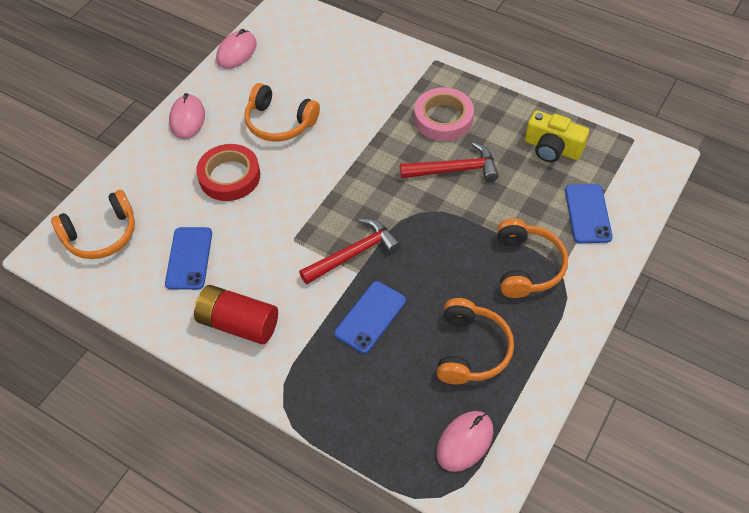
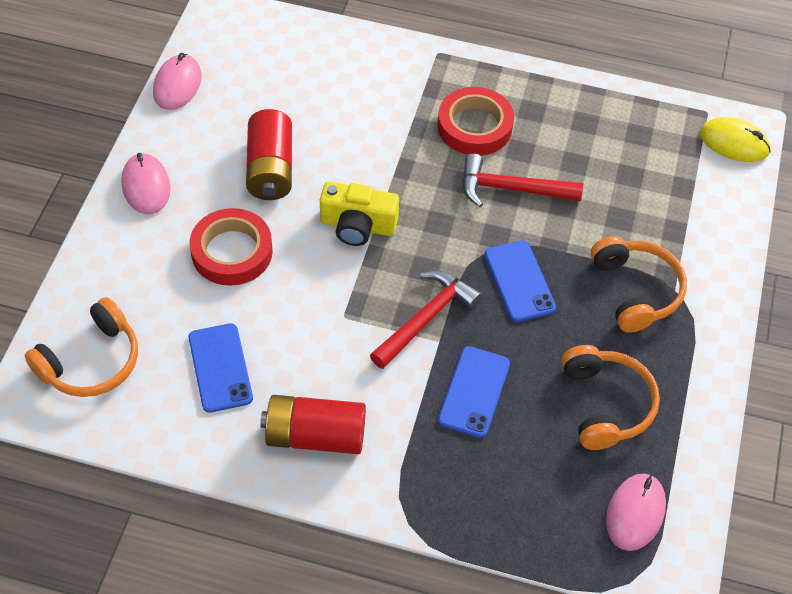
camera: 20 degrees left, 0 degrees up
orange headphones [244,83,320,141] -> red battery [246,109,292,200]
red hammer [400,142,499,182] -> red hammer turned 150 degrees counterclockwise [463,153,583,207]
pink tape [414,88,474,141] -> red tape [438,87,514,156]
yellow camera [525,110,589,162] -> yellow camera moved to [320,182,399,246]
blue phone [565,184,613,243] -> blue phone moved to [485,240,556,322]
none -> yellow mouse [700,117,771,162]

